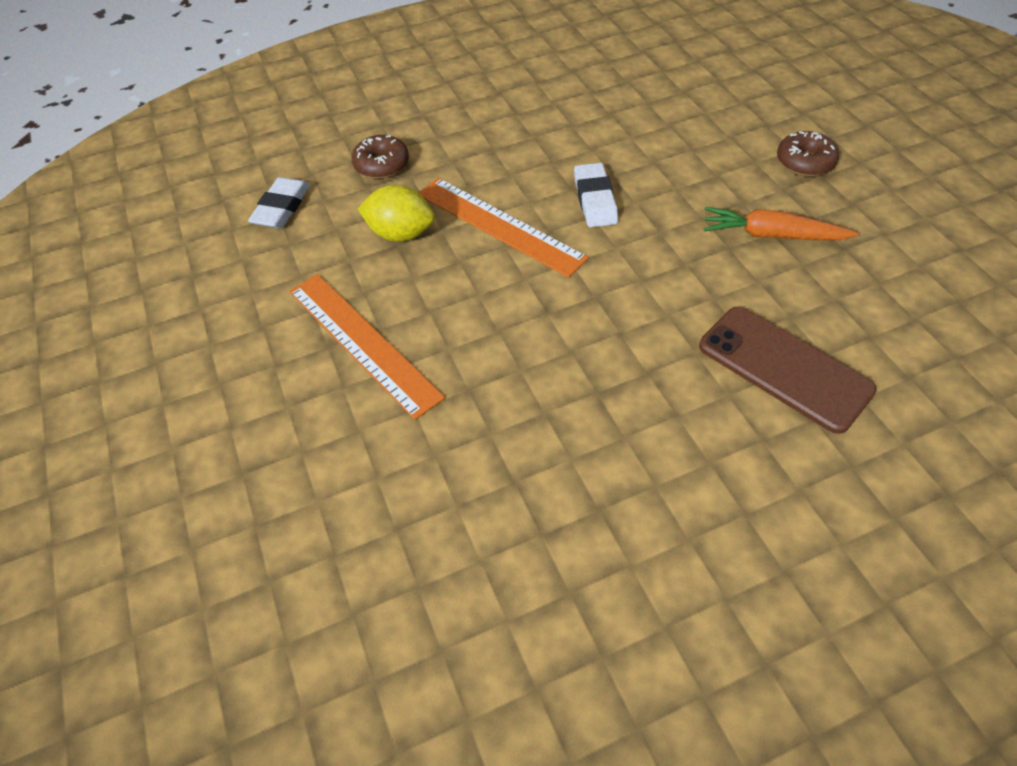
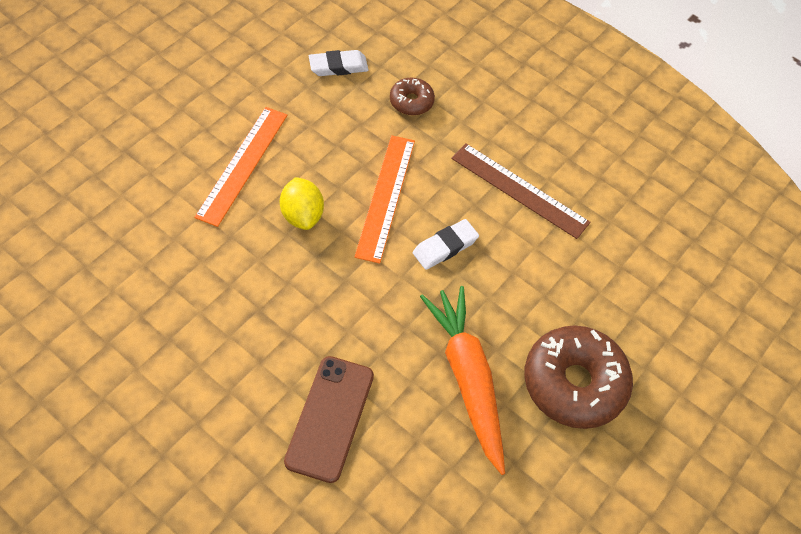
camera: 55 degrees right, 5 degrees up
yellow lemon [358,185,435,242] -> yellow lemon moved to [280,177,324,230]
orange carrot [704,207,859,240] -> orange carrot [420,286,505,475], size x1.60
brown donut [777,131,839,176] -> brown donut [524,325,633,429], size x1.98
none -> brown ruler [451,143,590,239]

